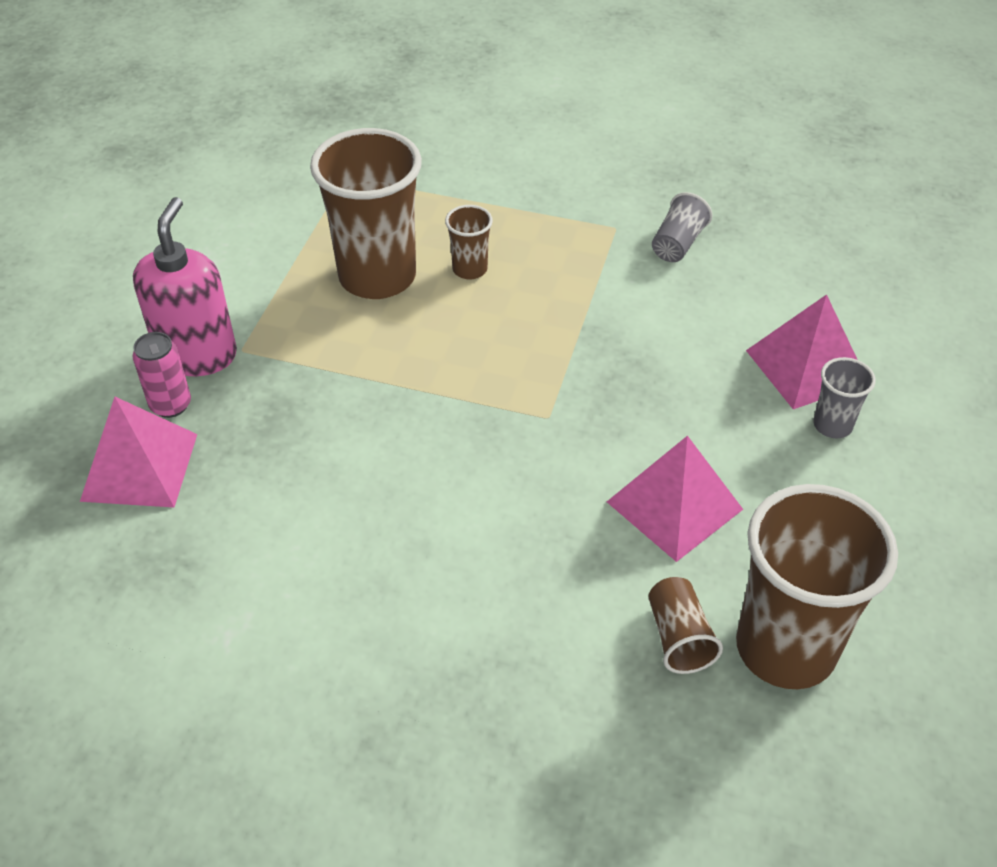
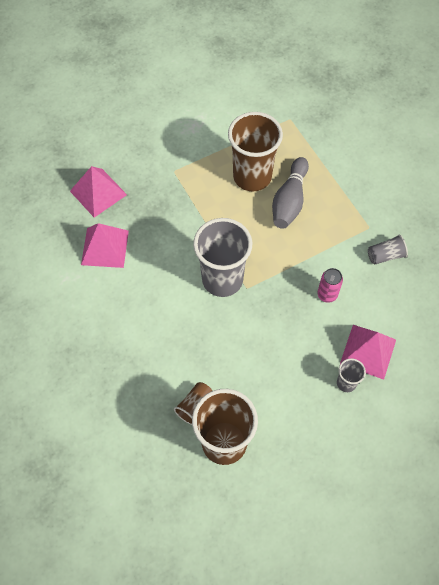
camera: 45 degrees right, 15 degrees up
pink soap dispenser [133,197,237,376] -> none
pink can [133,332,191,418] -> pink can moved to [318,268,343,303]
brown cup [445,205,493,280] -> grey bowling pin [272,157,309,229]
pink pyramid [607,436,743,562] -> pink pyramid moved to [81,223,129,268]
none -> grey cup [193,218,253,297]

